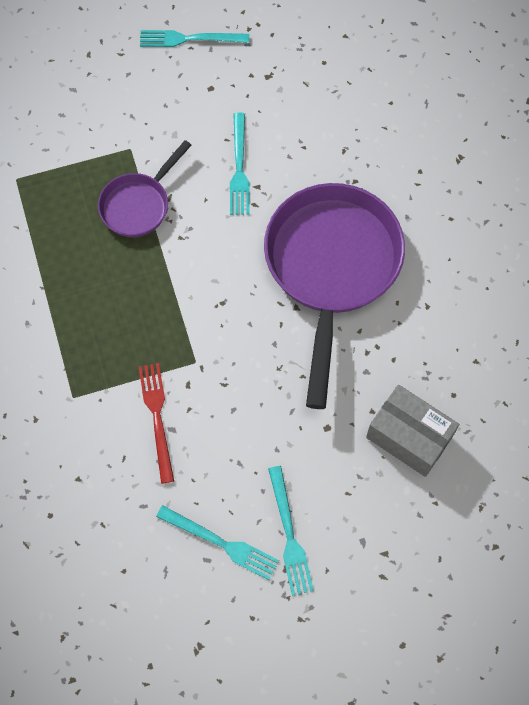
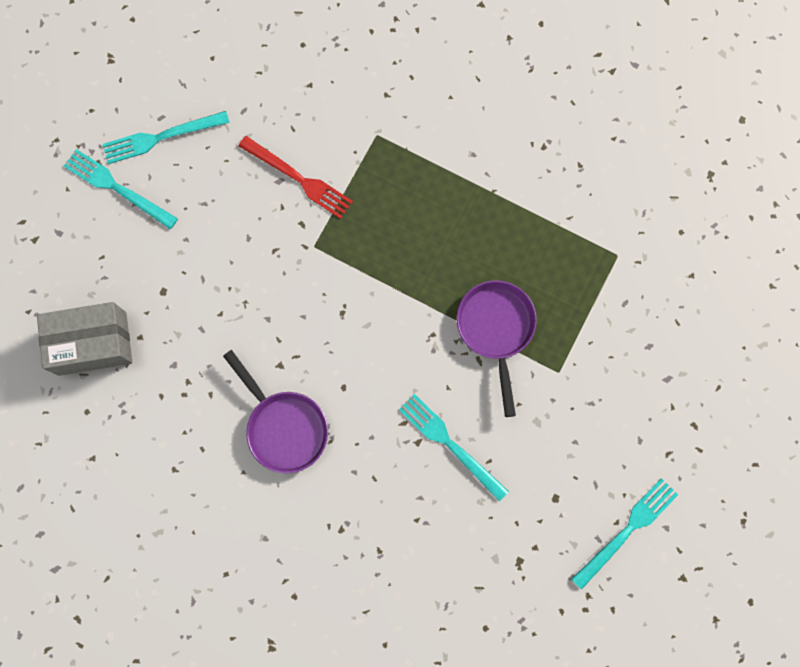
camera: 135 degrees right, 10 degrees up
purple pan [264,183,405,409] -> purple pan [223,350,328,474], size x0.51

